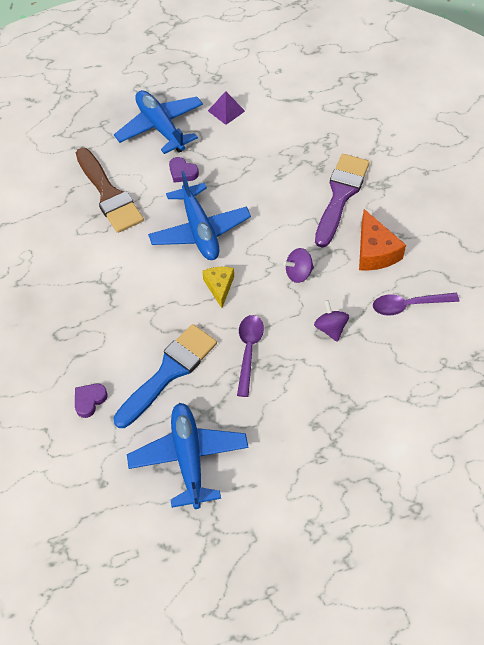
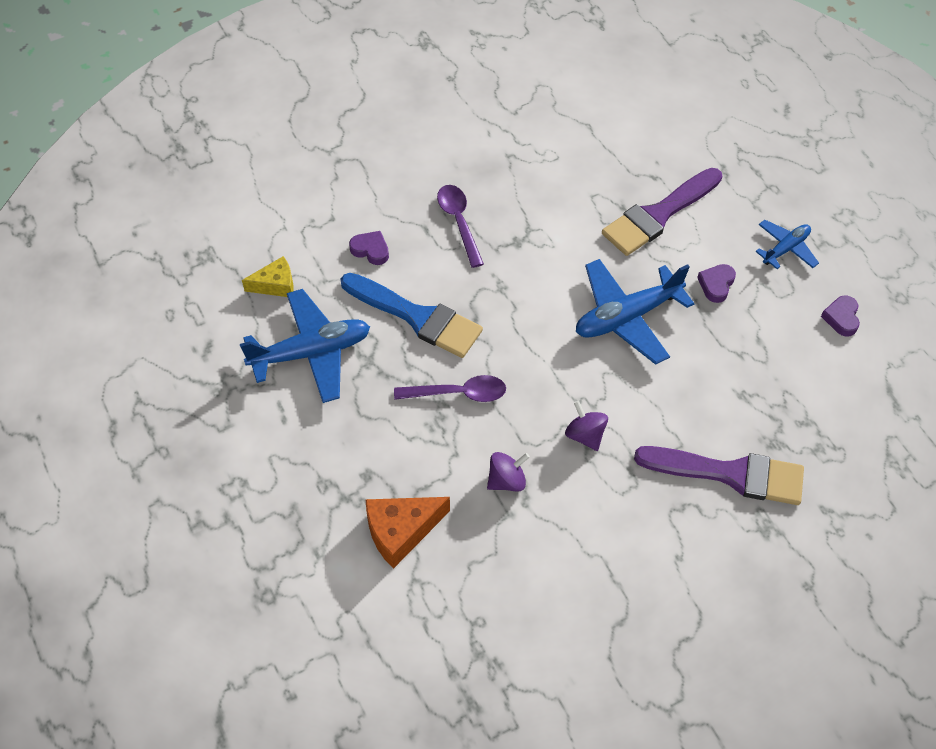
camera: 80 degrees right, 0 degrees up
brown brush [76,148,144,233] -> purple brush [602,168,722,256]
blue plane [114,90,203,154] -> blue plane [755,220,819,269], size x0.56
yellow cheese [202,267,234,308] -> yellow cheese moved to [242,256,294,297]
purple pyramid [208,91,245,125] -> purple heart [821,295,860,337]
orange cheese [359,209,406,271] -> orange cheese moved to [365,497,450,568]
purple spoon [373,293,459,316] -> purple spoon moved to [437,185,484,268]

